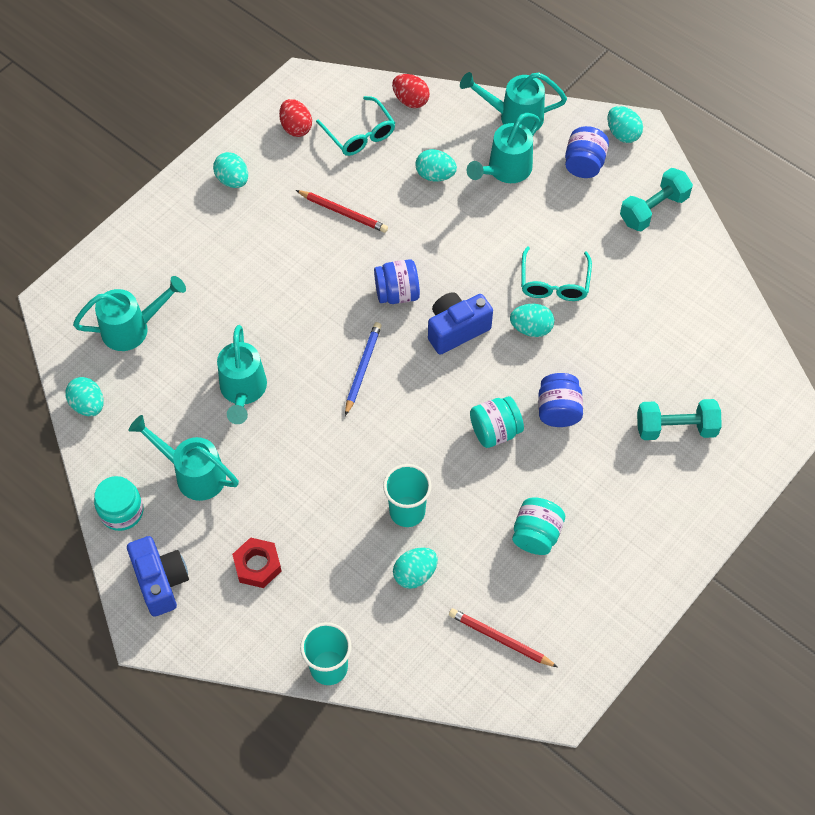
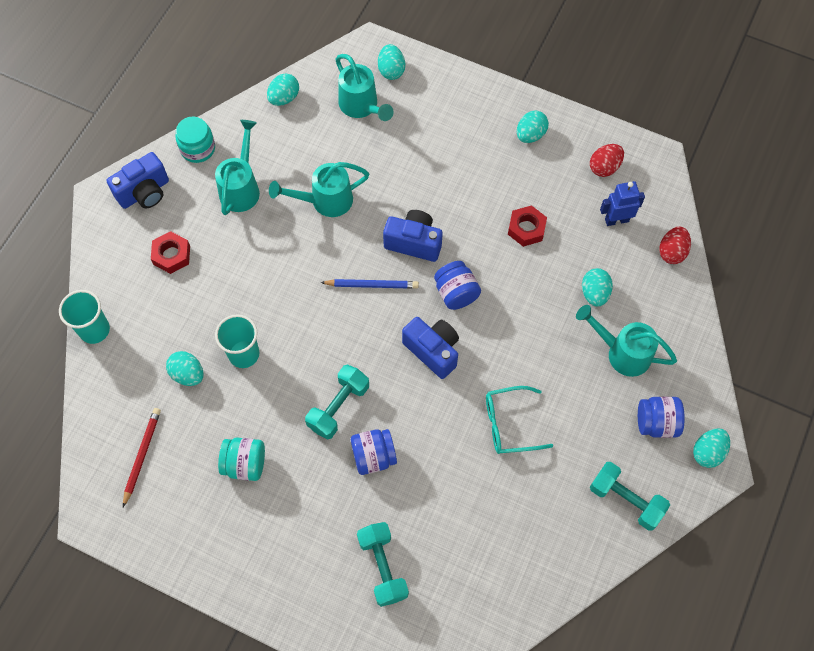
camera: 75 degrees right, 5 degrees up
red pencil [296,190,388,233] -> red nut [508,205,547,247]
turquoise glasses [316,96,395,156] -> blue robot [600,181,645,226]
turquoise watering can [460,72,567,131] -> none
turquoise jar [470,396,524,448] -> turquoise dumbbell [305,365,369,440]
turquoise egg [510,304,554,337] -> turquoise egg moved to [378,44,405,80]
none -> blue camera [383,210,443,262]

